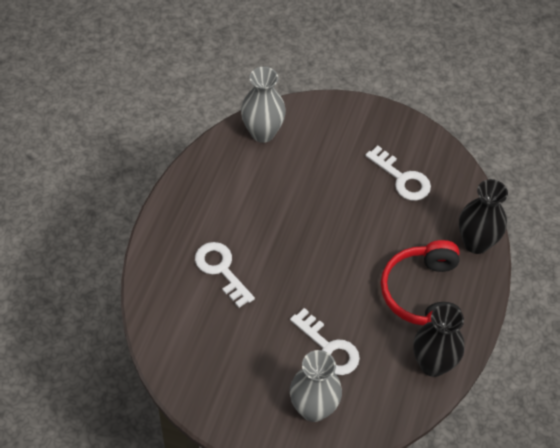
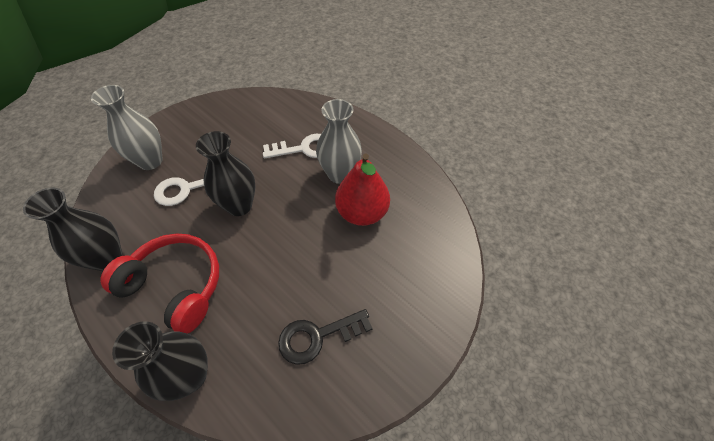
camera: 115 degrees right, 0 degrees up
grey vase [241,67,286,143] -> grey vase moved to [316,99,362,184]
white key [365,146,431,201] -> black key [278,309,373,365]
none -> black vase [196,131,256,216]
none -> red pear [335,153,390,226]

